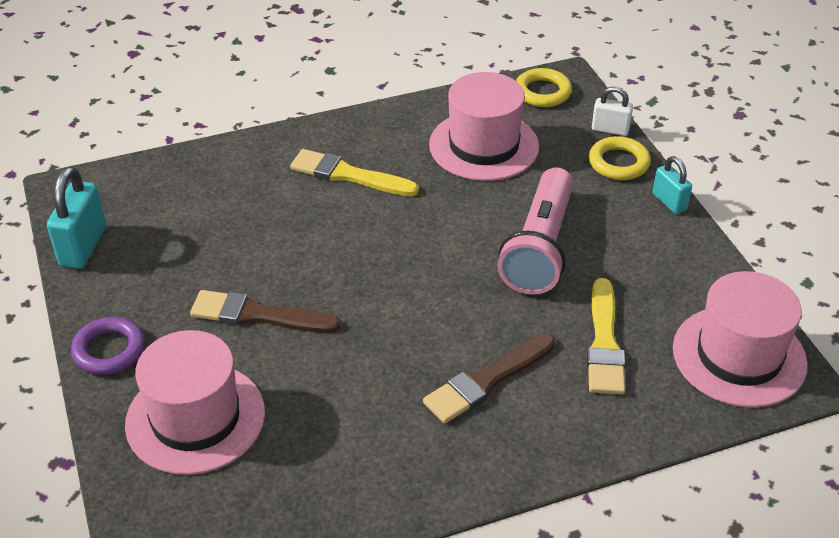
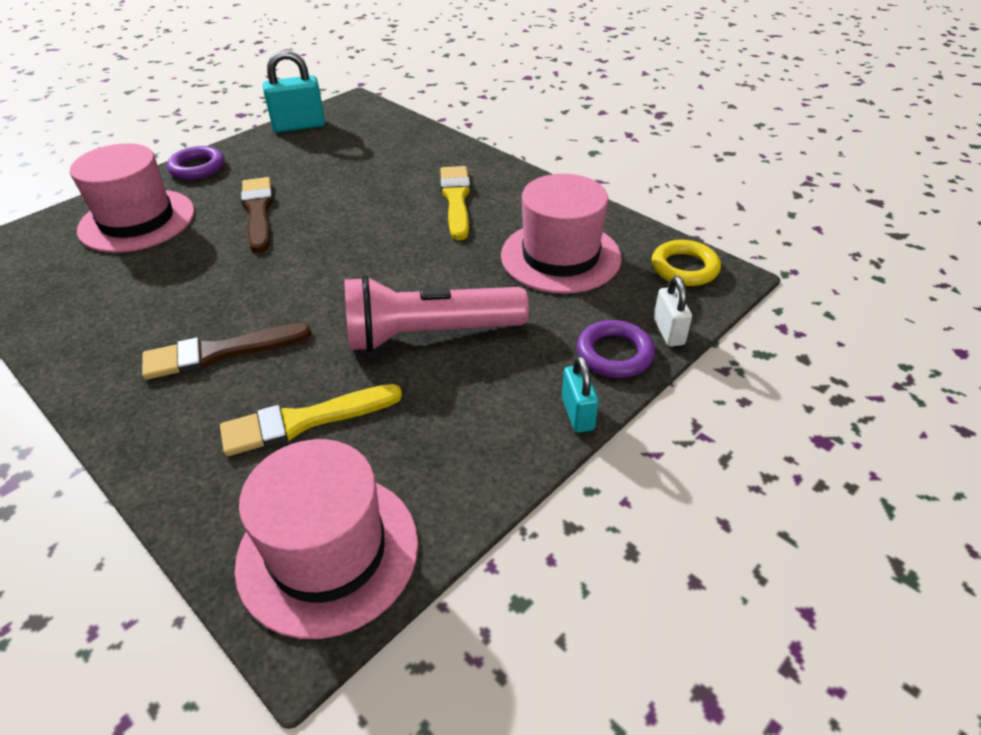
camera: 65 degrees right, 0 degrees up
brown brush [423,333,555,423] -> brown brush turned 45 degrees counterclockwise [142,323,312,380]
yellow ring [589,136,651,180] -> purple ring [577,320,655,378]
turquoise padlock [652,156,692,214] -> turquoise padlock turned 45 degrees counterclockwise [562,356,599,433]

